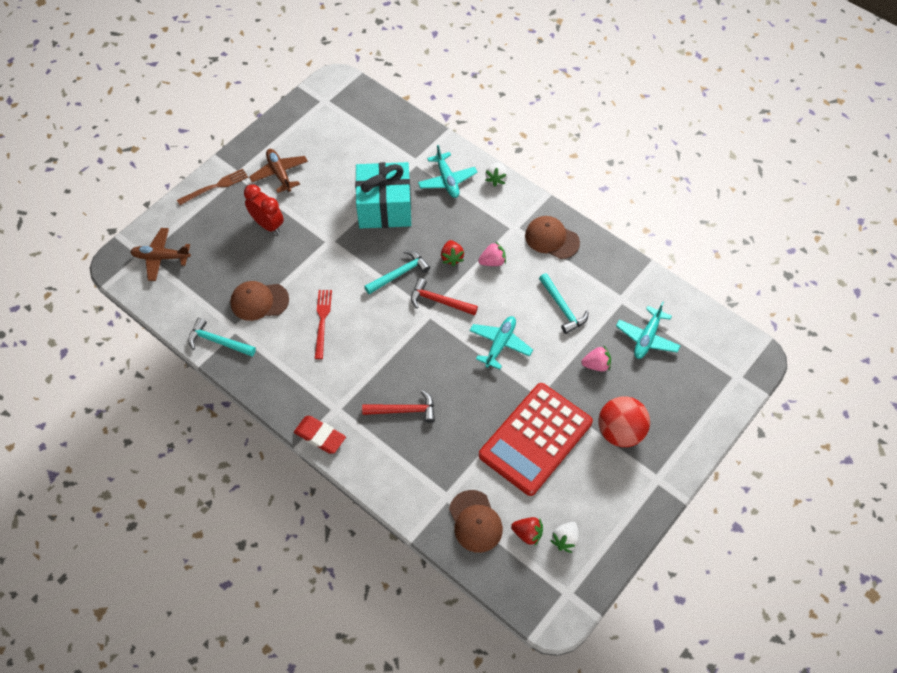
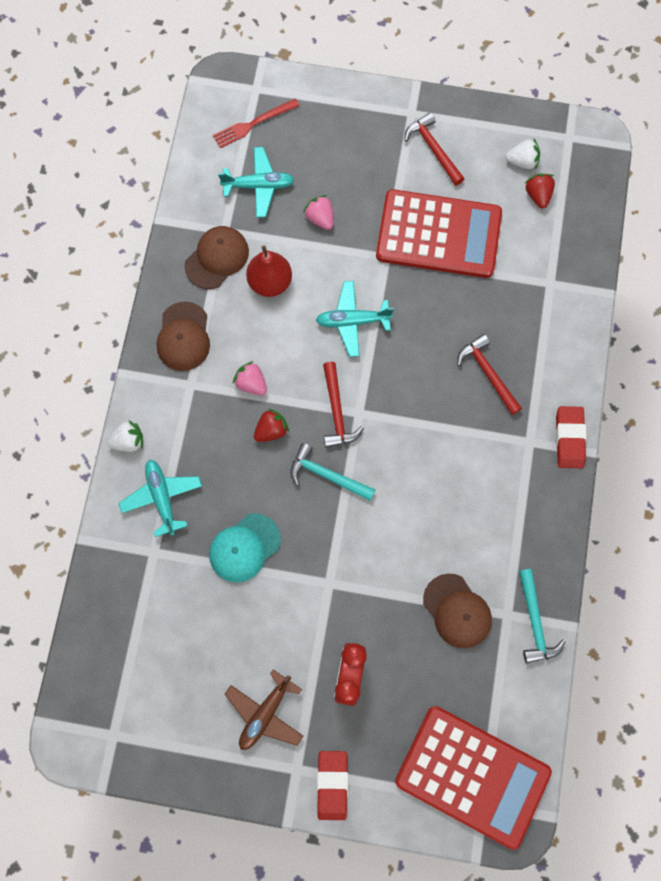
camera: 120 degrees left, 15 degrees up
brown plane [130,228,191,281] -> red calculator [395,706,552,850]
brown fork [177,169,248,205] -> red eraser [317,751,348,820]
red fork [315,290,332,359] -> red fork moved to [213,98,300,148]
turquoise gift [355,162,411,229] -> turquoise cap [209,513,281,583]
turquoise plane [418,145,477,198] -> turquoise plane turned 60 degrees counterclockwise [119,460,202,537]
brown cap [449,490,503,553] -> brown cap moved to [185,226,249,289]
turquoise hammer [539,273,589,334] -> red pear [246,246,292,297]
red ball [599,396,650,447] -> none
none -> red hammer [404,112,464,186]

